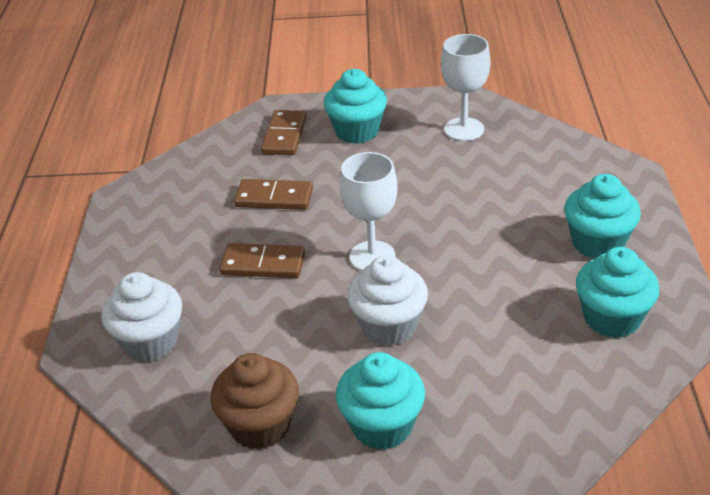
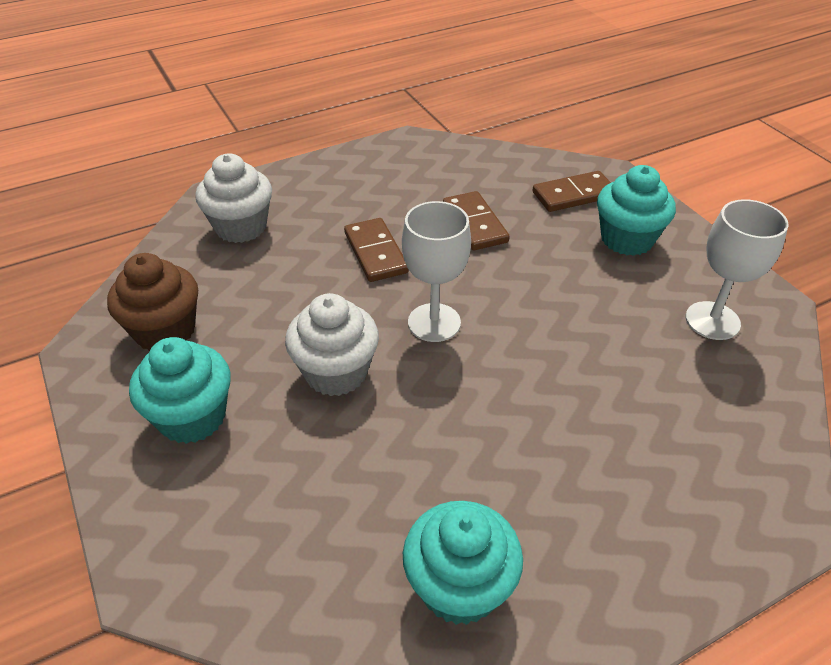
camera: 60 degrees right, 5 degrees up
turquoise cupcake [564,174,641,258] -> none

